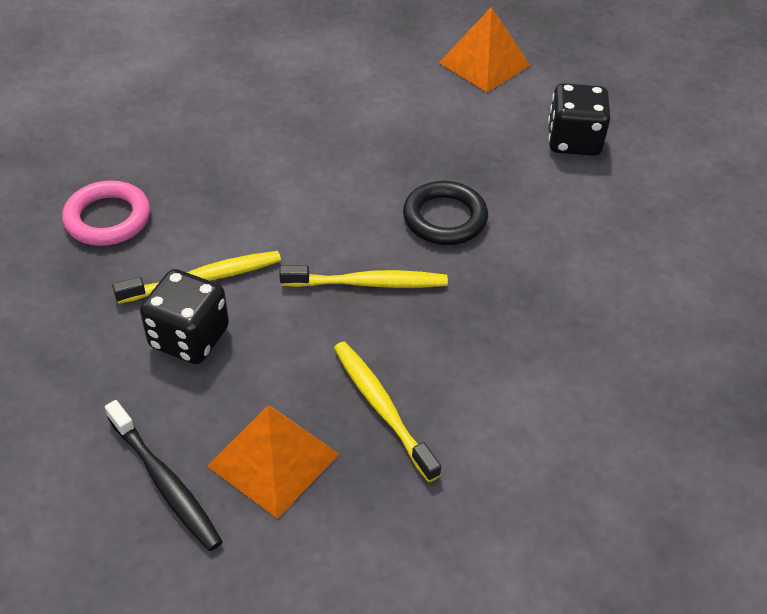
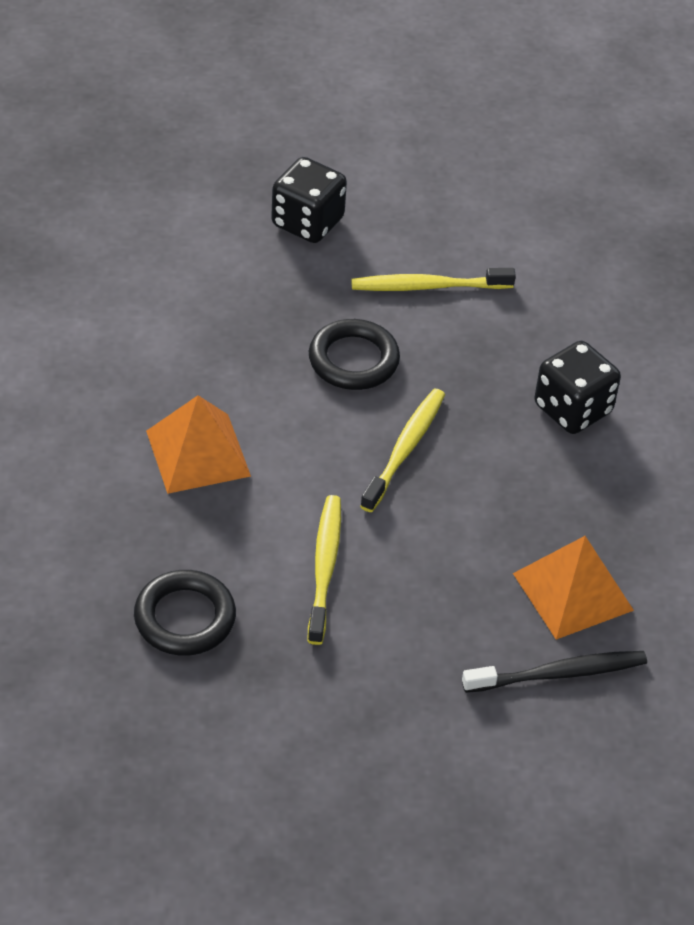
camera: 65 degrees left, 0 degrees up
pink ring [62,180,150,246] -> black ring [134,570,236,656]
black dice [140,269,229,364] -> black dice moved to [534,341,621,434]
yellow toothbrush [334,342,441,482] -> yellow toothbrush moved to [351,268,516,291]
orange pyramid [439,6,530,92] -> orange pyramid moved to [146,395,251,494]

